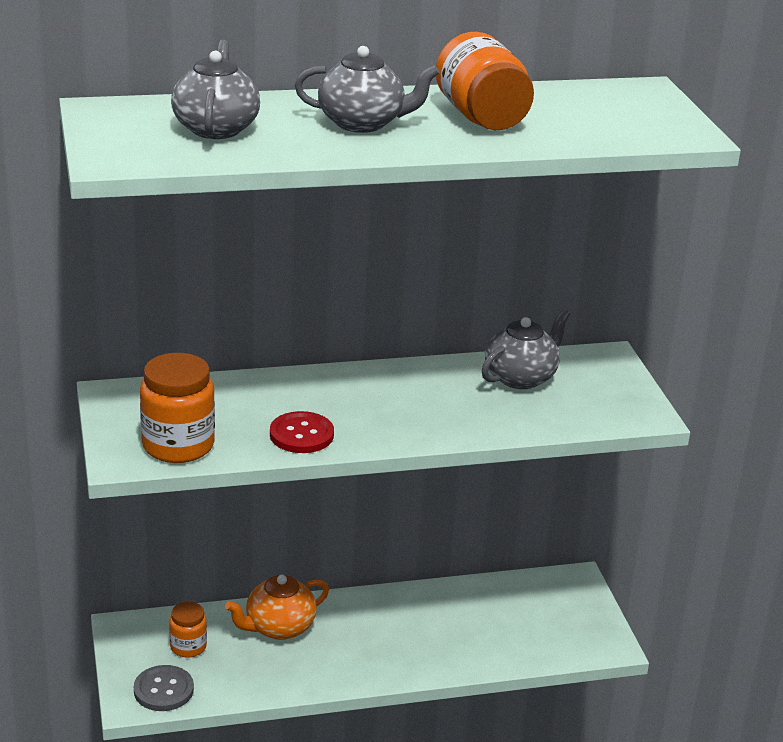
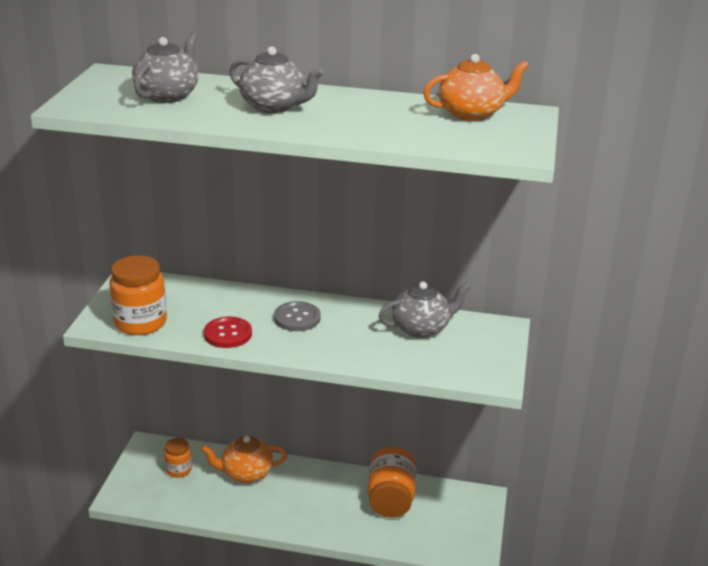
camera: 25 degrees right, 0 degrees up
grey button [134,665,194,711] -> grey button moved to [274,301,321,331]
orange jar [436,32,534,130] -> orange jar moved to [368,447,417,518]
none -> orange teapot [423,54,529,121]

